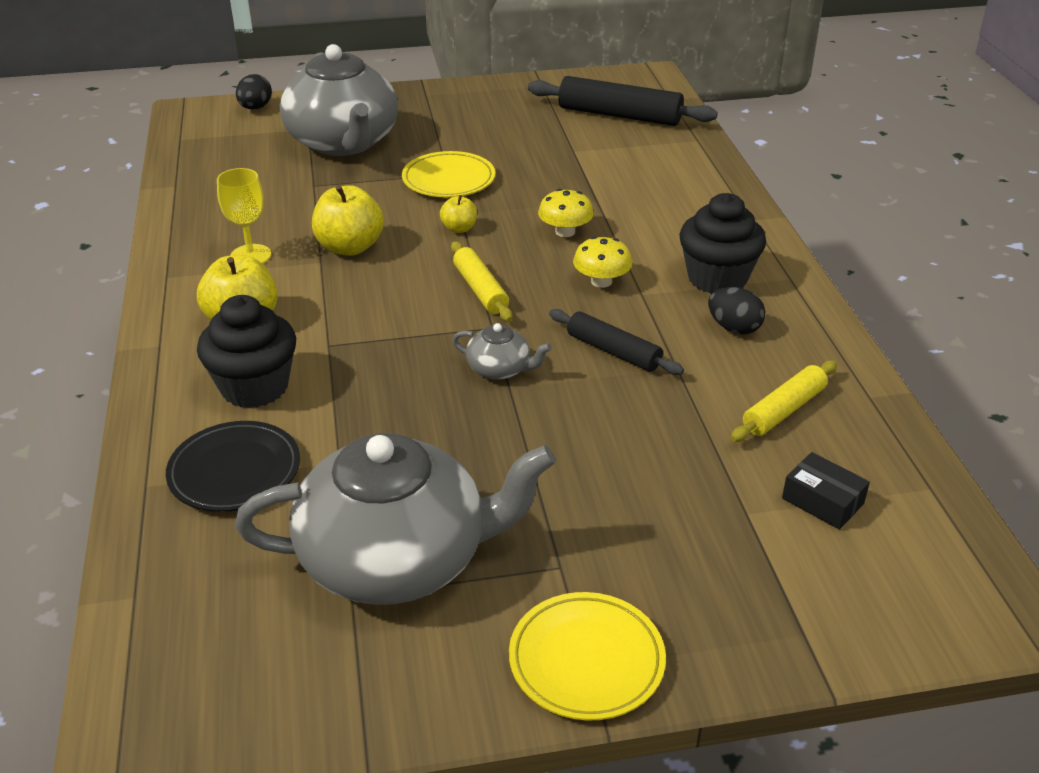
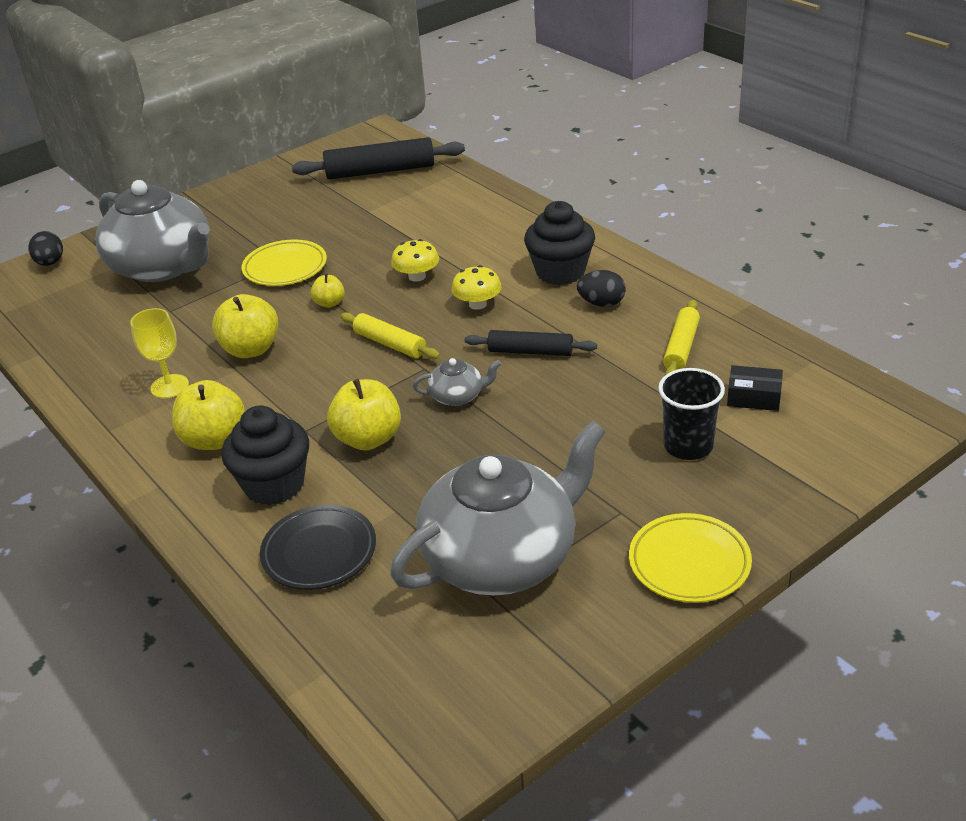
camera: 25 degrees left, 0 degrees up
none -> yellow apple [327,379,401,450]
none -> black cup [658,368,725,460]

